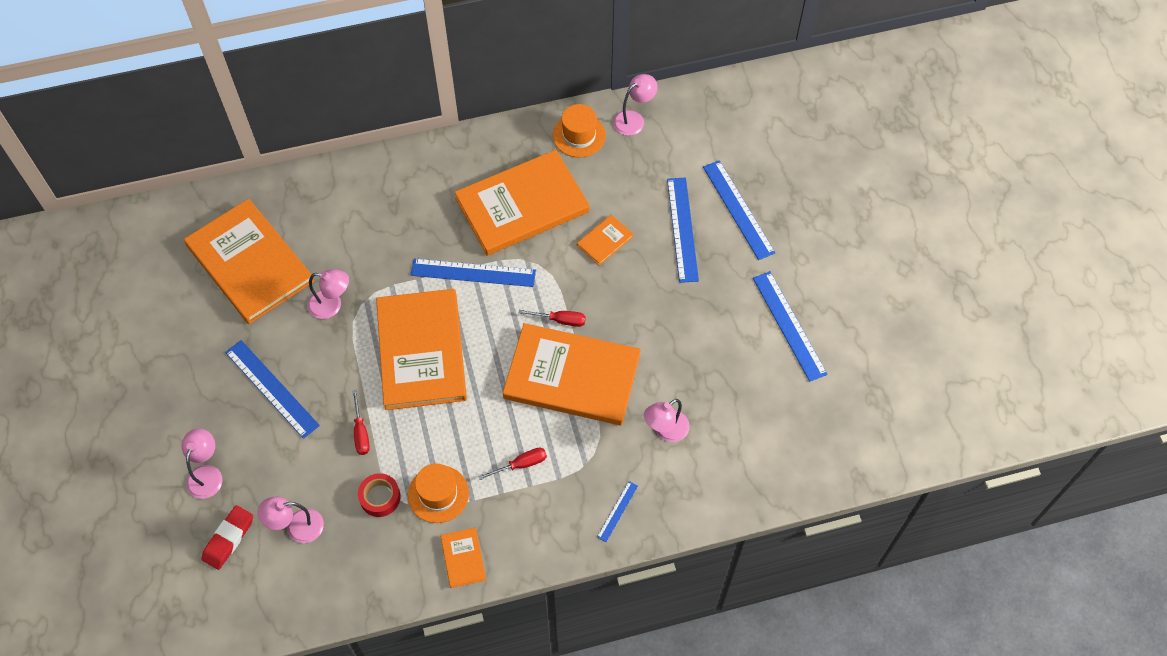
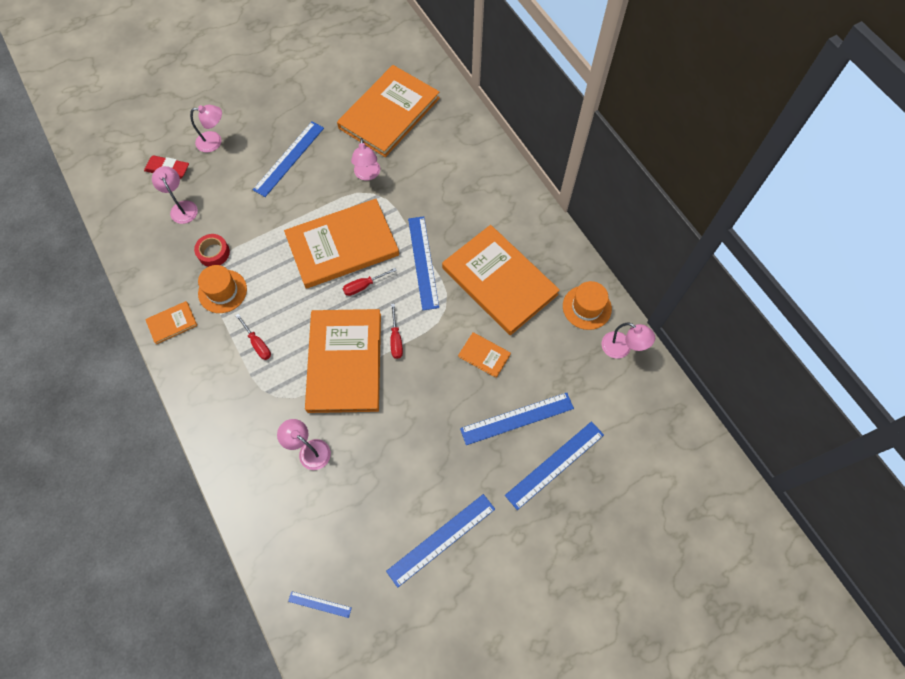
camera: 75 degrees right, 5 degrees up
red screwdriver [352,390,370,455] -> red screwdriver moved to [343,268,397,296]
blue ruler [597,481,638,542] -> blue ruler moved to [288,591,352,618]

